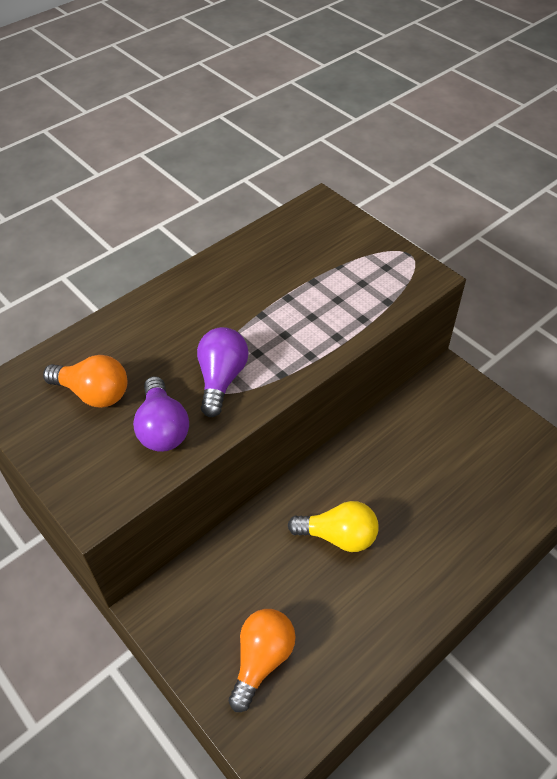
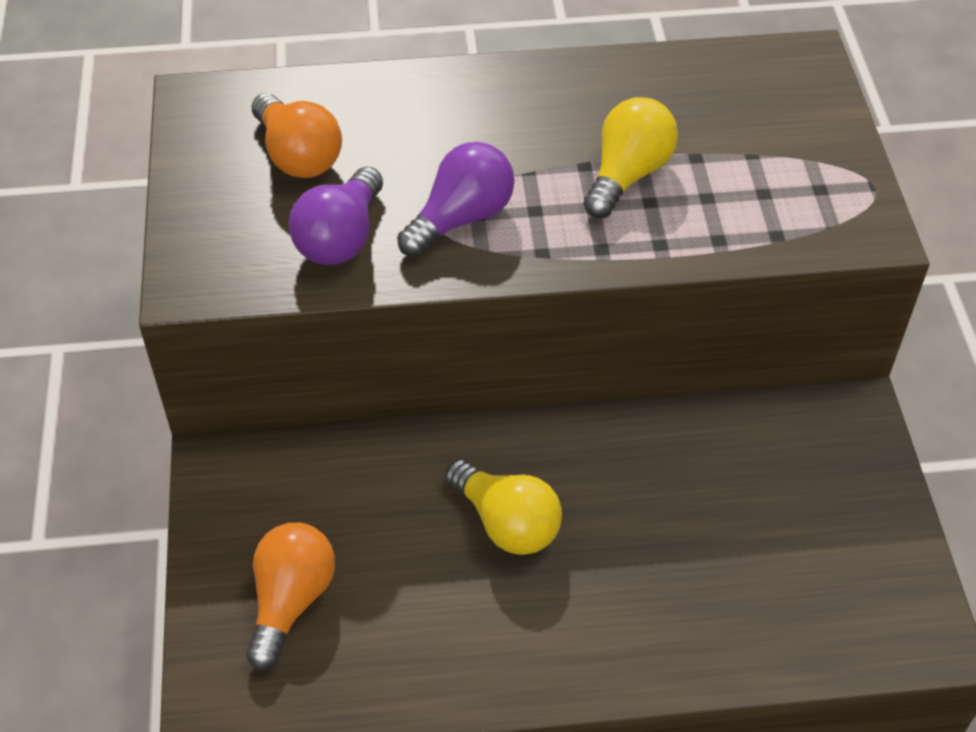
camera: 35 degrees right, 0 degrees up
orange light bulb [229,609,296,712] -> orange light bulb turned 45 degrees counterclockwise [246,523,335,670]
none -> yellow light bulb [583,97,678,218]

